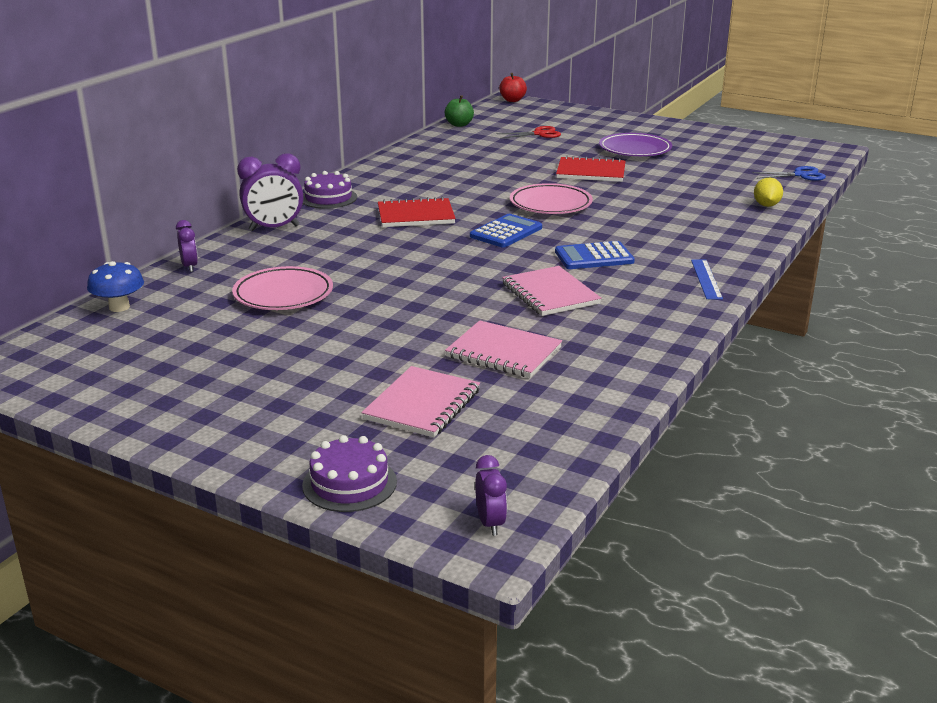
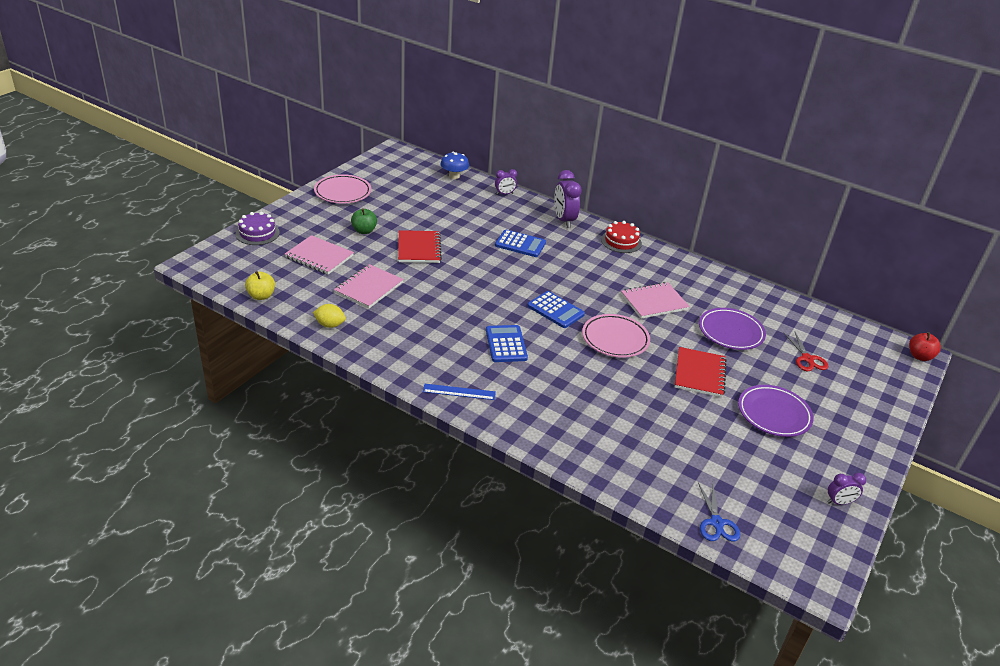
camera: 90 degrees right, 10 degrees up
pink plate [232,266,333,310] -> pink plate moved to [314,174,371,204]
purple cake [303,171,357,209] -> red cake [601,221,642,253]
red notebook [378,197,456,227] -> red notebook moved to [398,230,442,263]
green apple [445,95,474,127] -> green apple moved to [351,208,377,234]
purple clock [475,455,507,536] -> purple clock moved to [827,473,866,505]
pink notebook [502,266,601,316] -> pink notebook moved to [621,282,690,319]
yellow lemon [754,178,783,207] -> yellow lemon moved to [313,304,346,328]
none -> yellow apple [245,271,275,300]
none -> blue calculator [495,230,546,257]
none -> purple plate [699,308,766,350]

